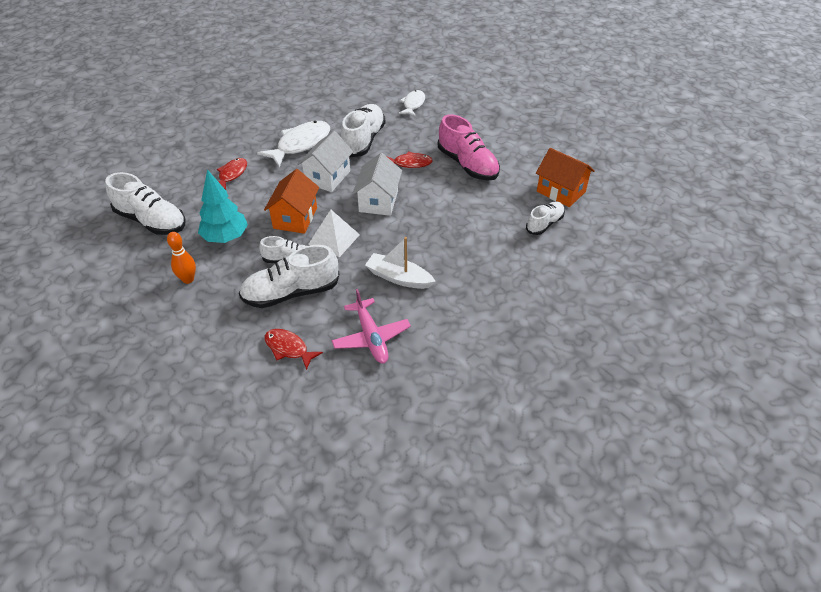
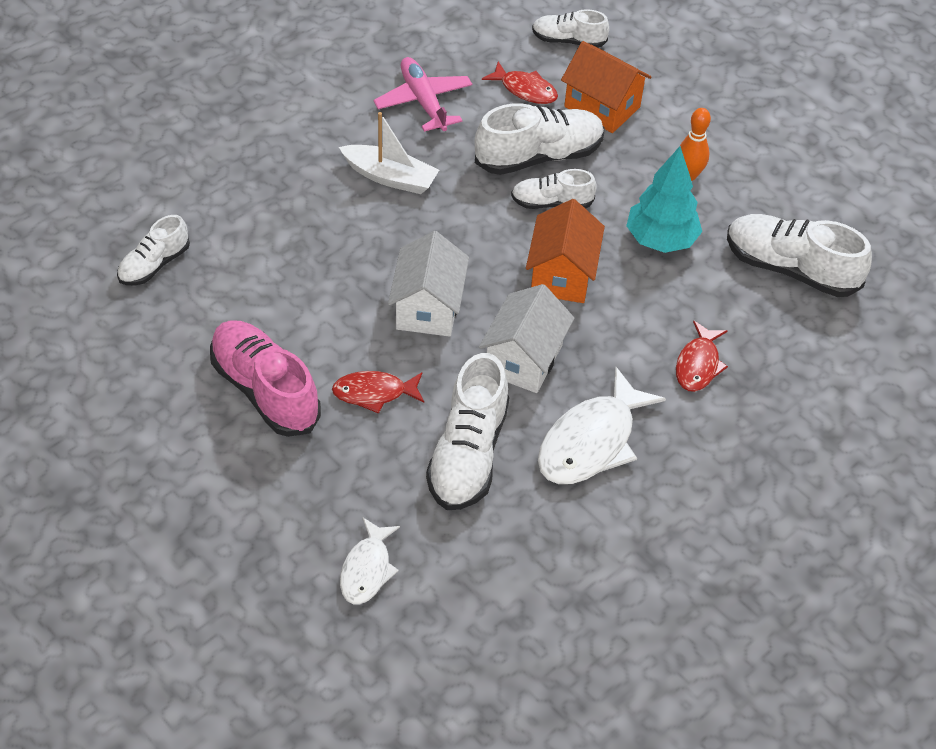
camera: 175 degrees right, 5 degrees up
white pyramid [308,210,360,257] -> none
orange house [536,148,595,207] -> orange house moved to [561,41,652,133]
none -> white shoe [532,9,609,48]

